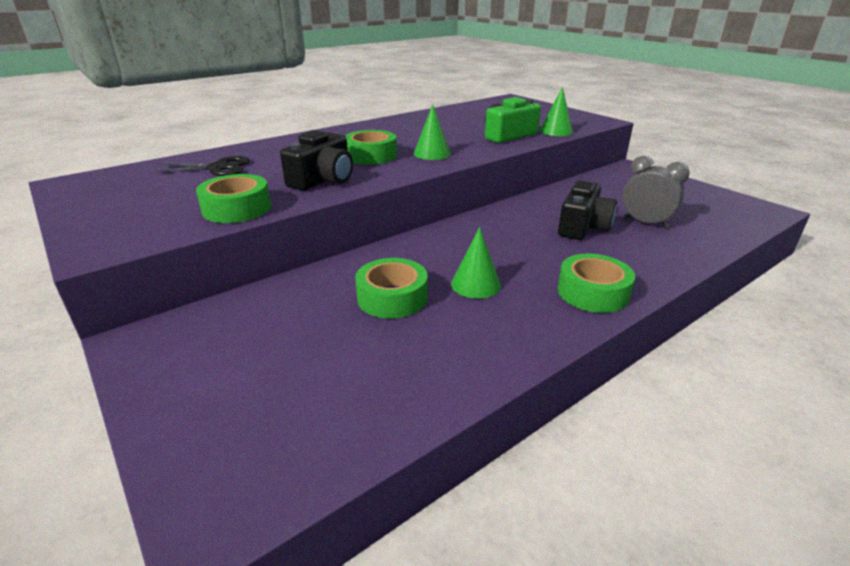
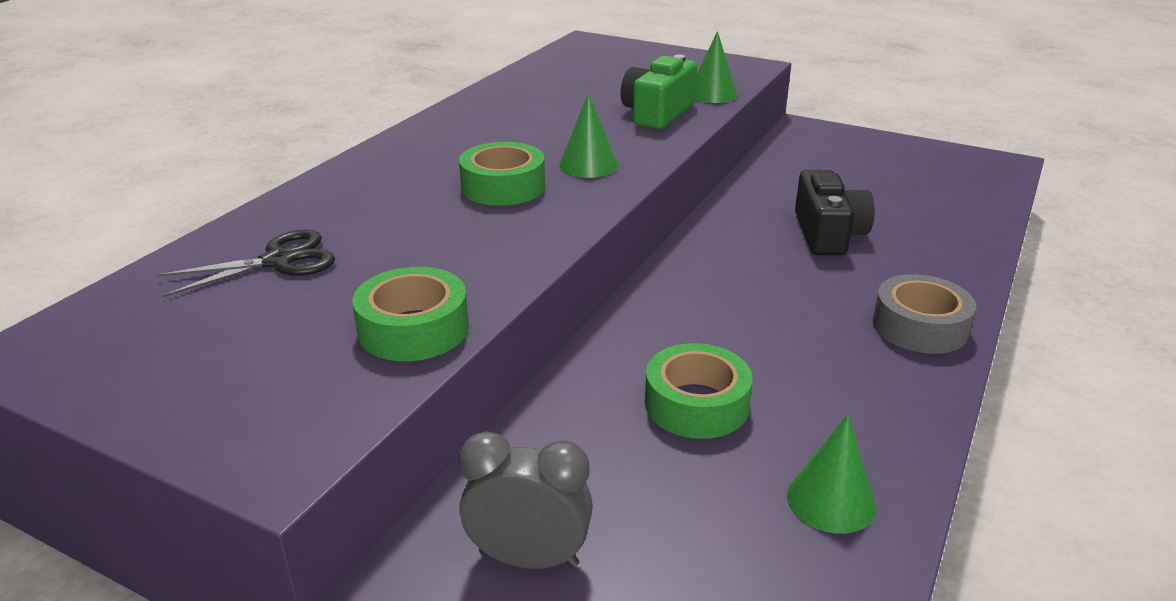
camera: 25 degrees left, 0 degrees up
black camera [280,130,353,191] -> none
green cone [451,227,501,299] -> green cone moved to [787,414,876,534]
green tape [558,254,635,313] -> grey tape [872,274,976,354]
grey clock [623,156,690,228] -> grey clock moved to [459,431,593,569]

